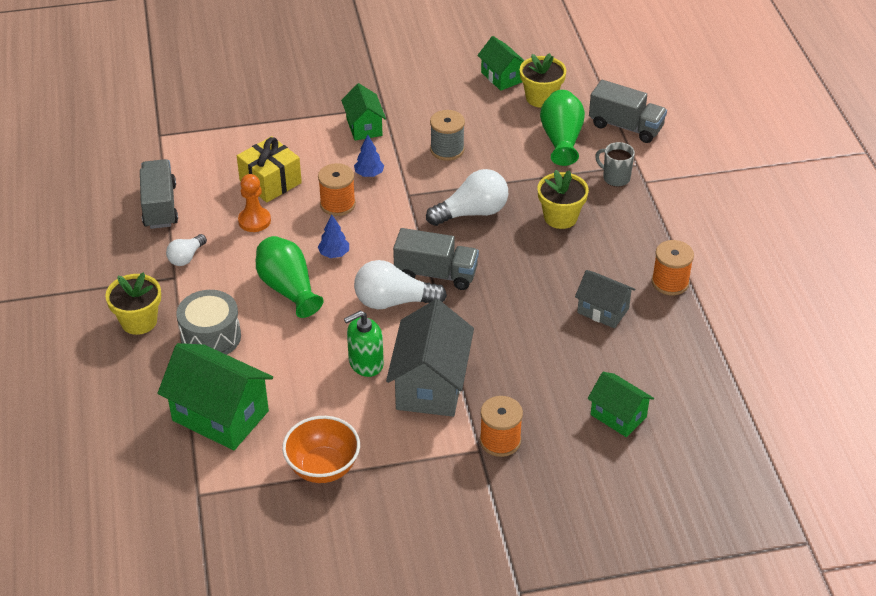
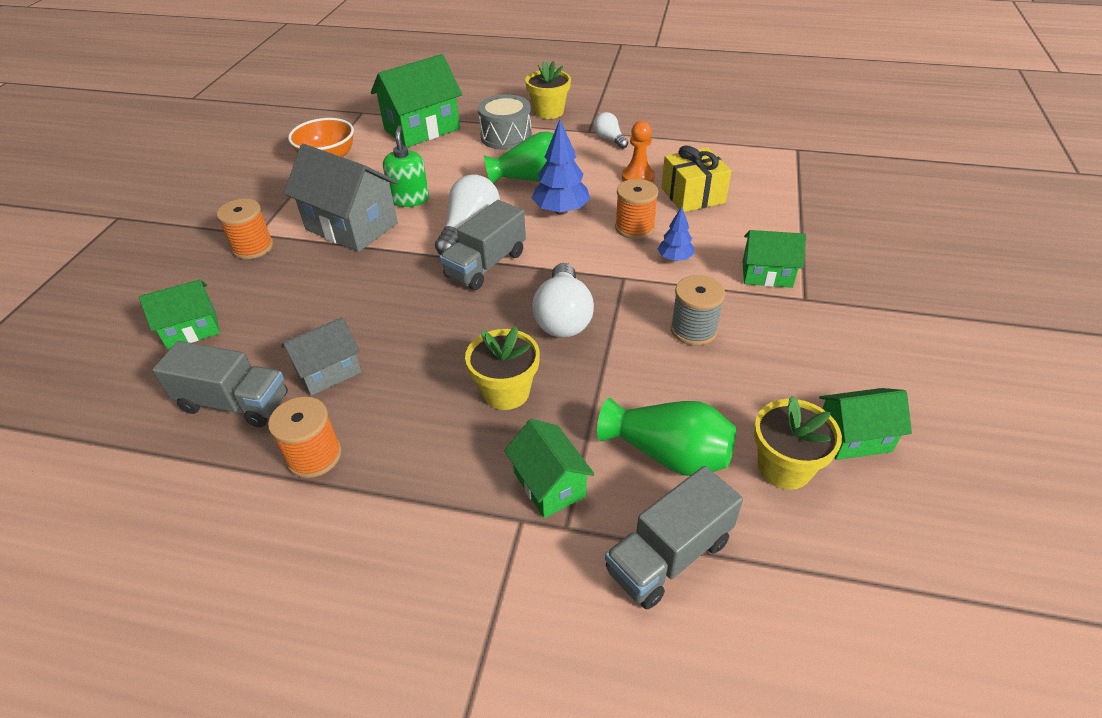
camera: 115 degrees right, 0 degrees up
grey truck [140,159,178,229] -> grey truck moved to [152,341,288,428]
blue tree [318,214,349,258] -> blue tree [532,120,590,215], size x1.73
grey mug [595,142,635,187] -> green house [504,419,595,518]

